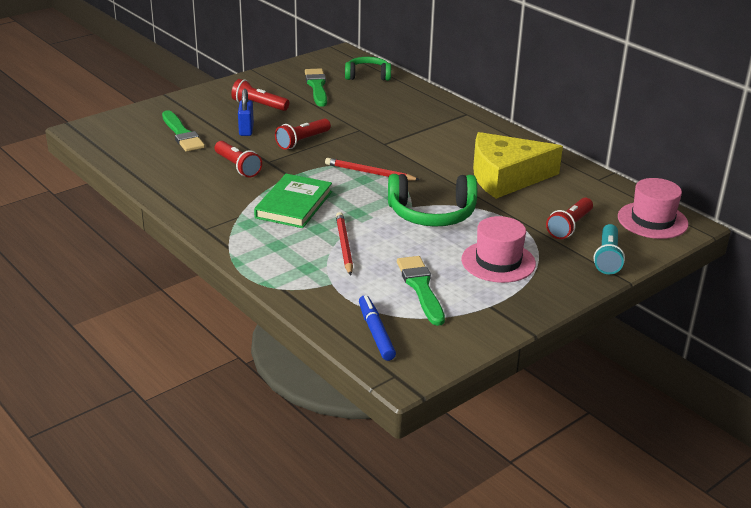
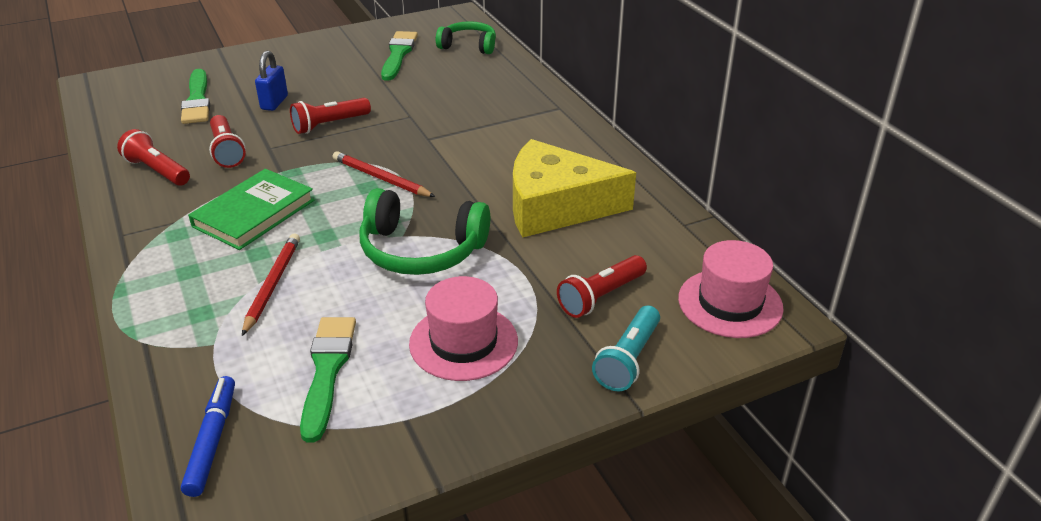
camera: 15 degrees right, 5 degrees up
red flashlight [231,79,289,111] -> red flashlight moved to [117,129,190,186]

